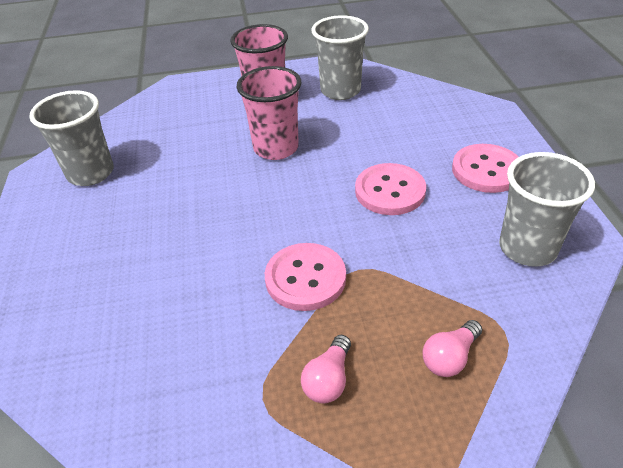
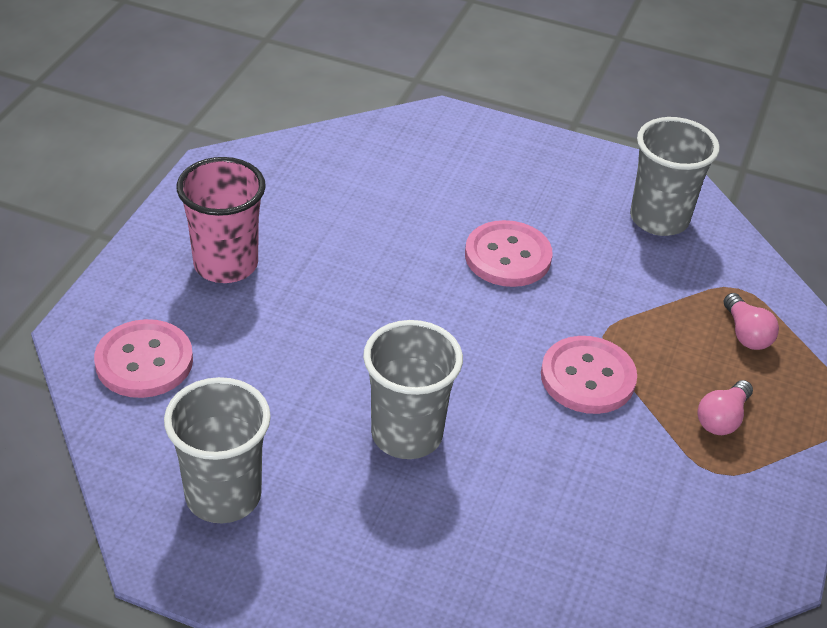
camera: 65 degrees left, 0 degrees up
pink cup [236,66,301,160] -> none
pink light bulb [301,335,351,403] -> pink light bulb turned 75 degrees clockwise [698,380,753,435]
grey cup [311,15,369,100] -> grey cup moved to [363,320,463,459]
pink button [452,144,518,193] -> pink button moved to [94,319,193,398]

